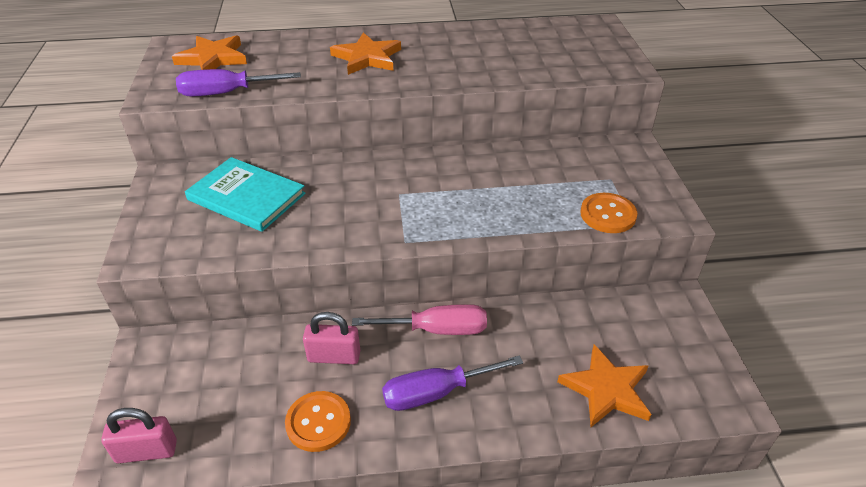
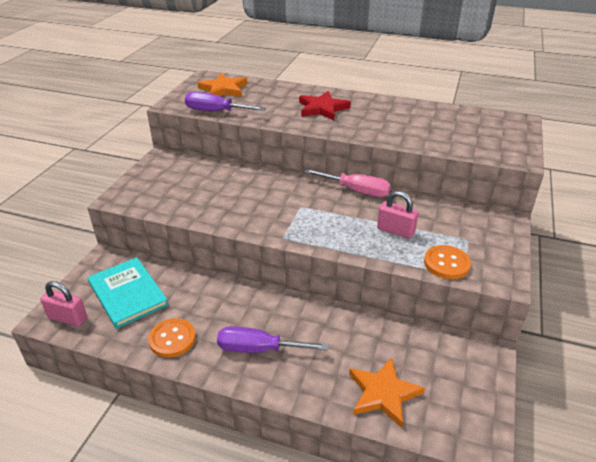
camera: 25 degrees right, 5 degrees down
turquoise book [185,157,306,232] -> turquoise book moved to [88,257,168,329]
pink padlock [303,312,360,364] -> pink padlock moved to [377,191,418,239]
orange star [330,32,401,75] -> red star [299,91,351,120]
pink screwdriver [352,304,487,335] -> pink screwdriver moved to [304,169,391,197]

